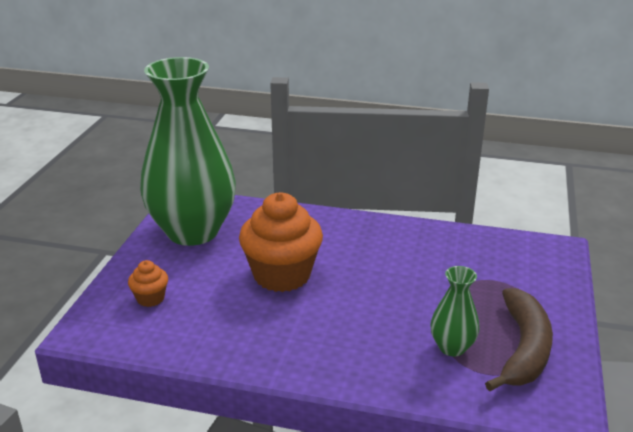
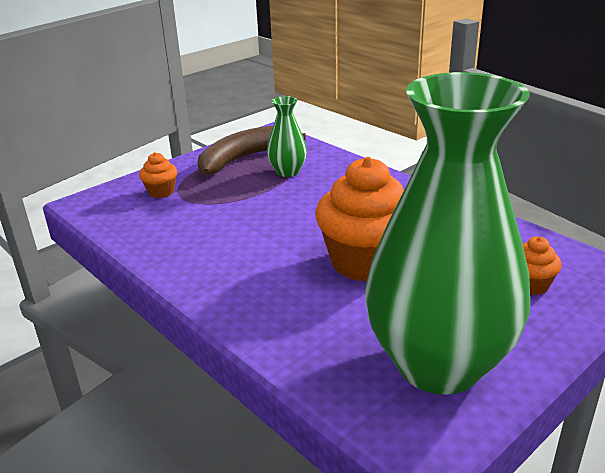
camera: 145 degrees left, 0 degrees up
none -> orange cupcake [139,152,177,198]

